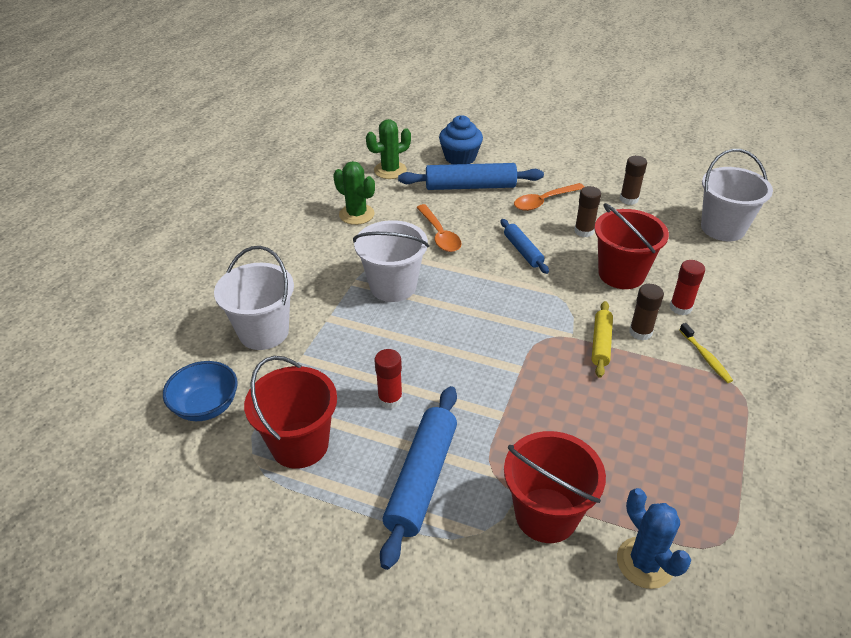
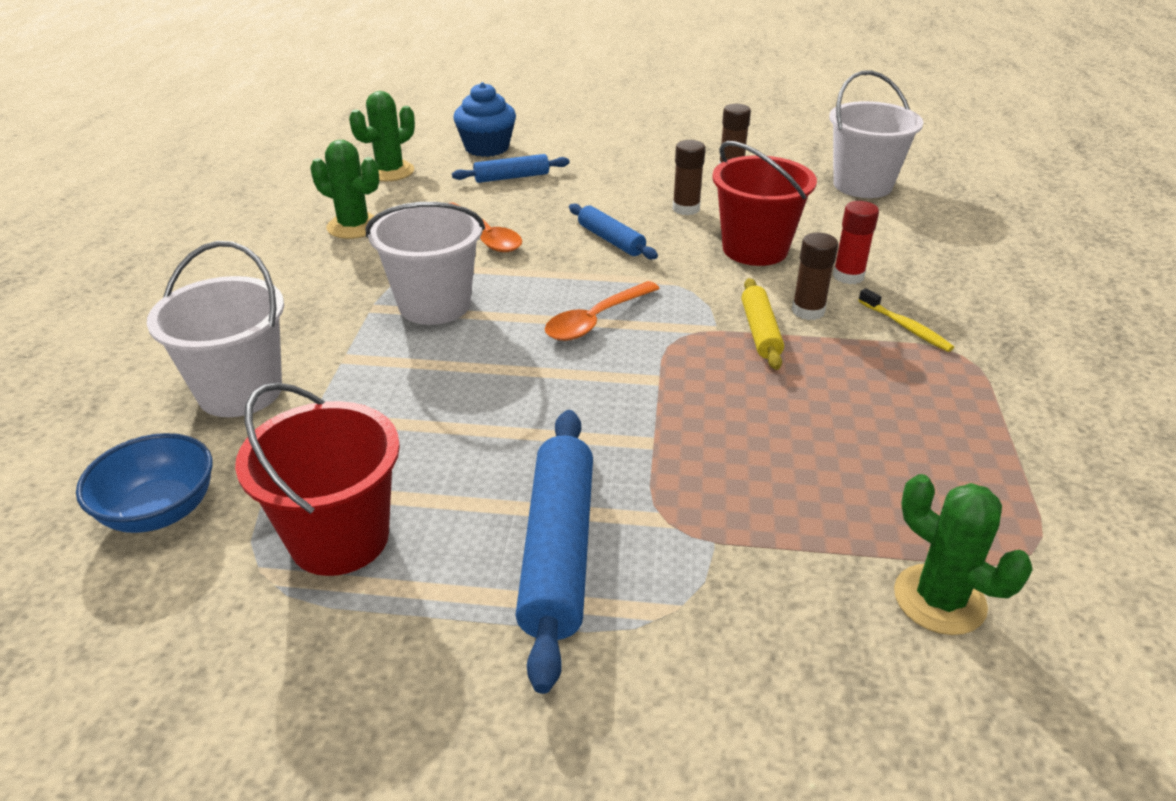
camera: 15 degrees left, 5 degrees down
red glue stick [374,349,403,409] -> none
blue rolling pin [398,163,544,190] -> blue rolling pin [452,154,569,183], size x0.58
red bucket [504,431,606,543] -> none
orange spoon [514,183,584,211] -> orange spoon moved to [545,281,660,341]
blue cactus [617,488,691,589] -> green cactus [894,474,1033,635]

